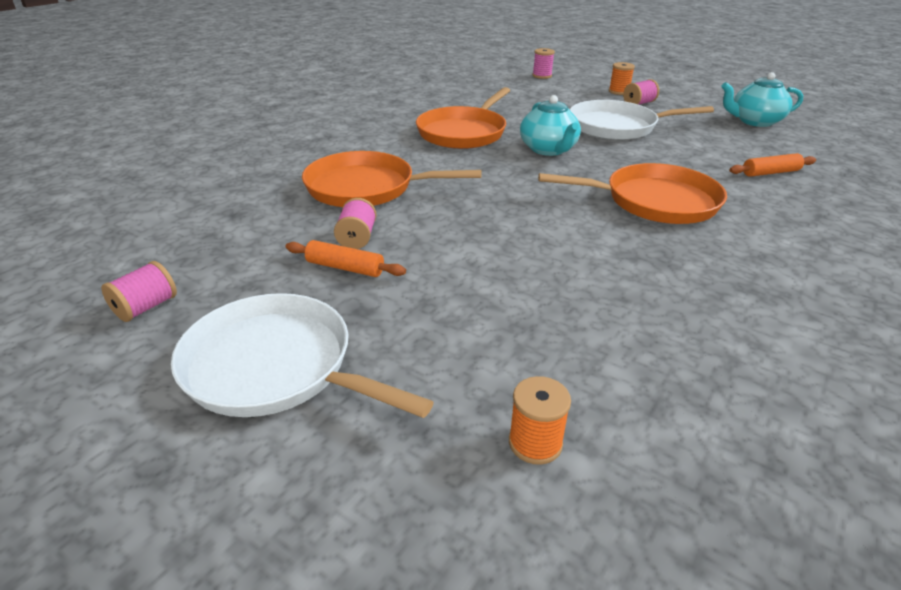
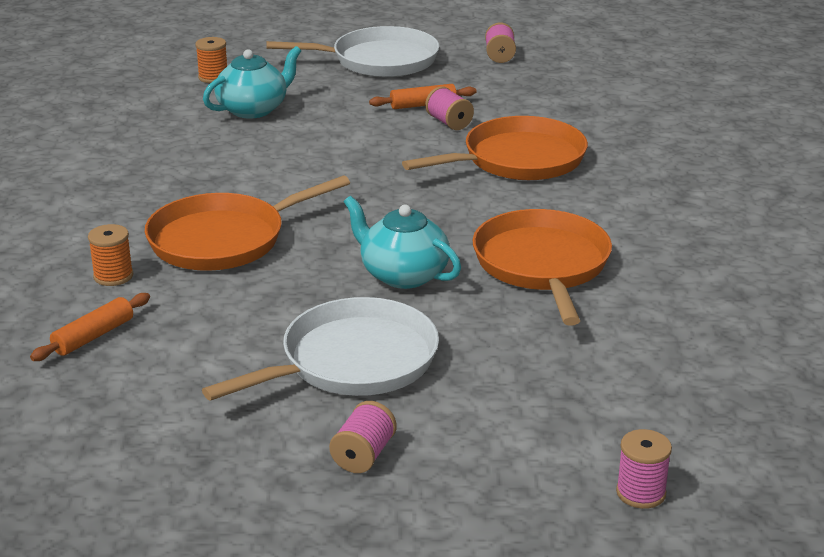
camera: 145 degrees right, 5 degrees down
orange spool [609,62,635,95] -> orange spool moved to [88,224,133,286]
turquoise teapot [721,72,803,127] -> turquoise teapot moved to [203,46,301,119]

